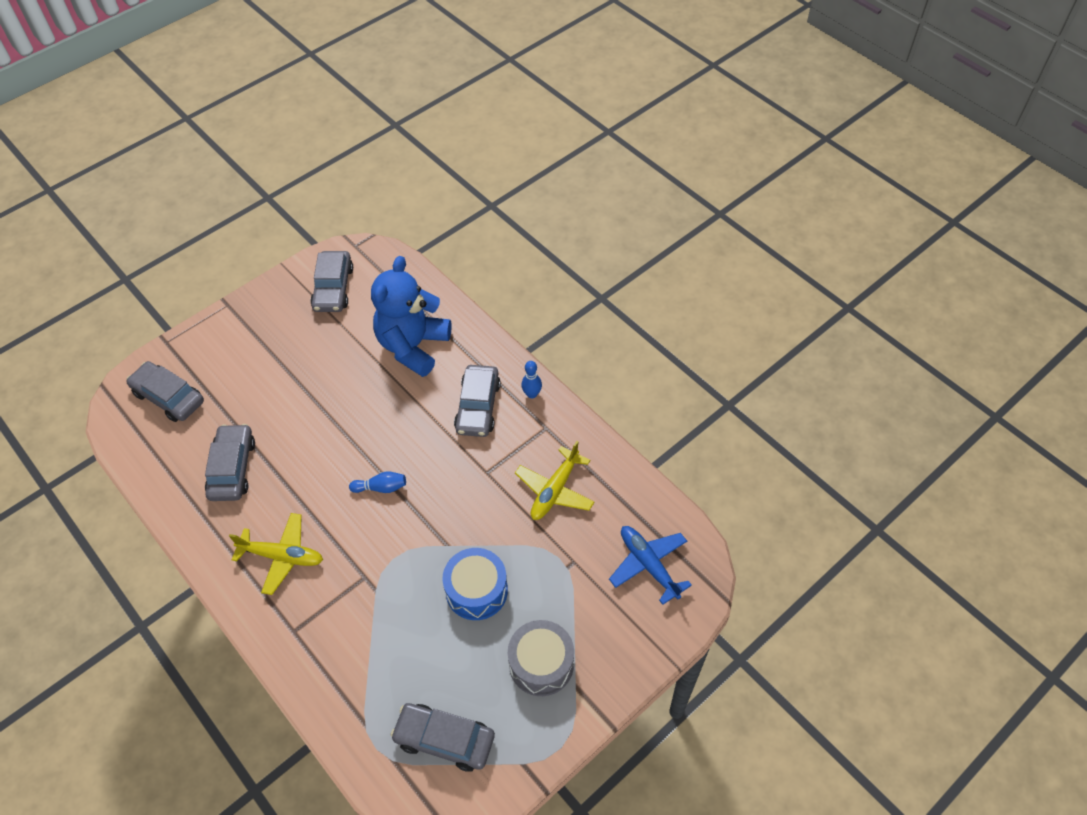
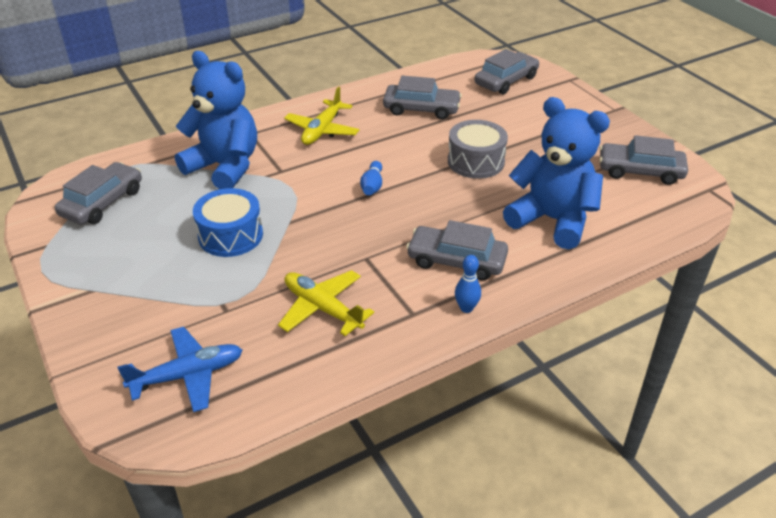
camera: 100 degrees right, 15 degrees down
grey drum [508,620,574,696] -> grey drum moved to [448,120,508,179]
none -> blue teddy bear [175,51,257,189]

